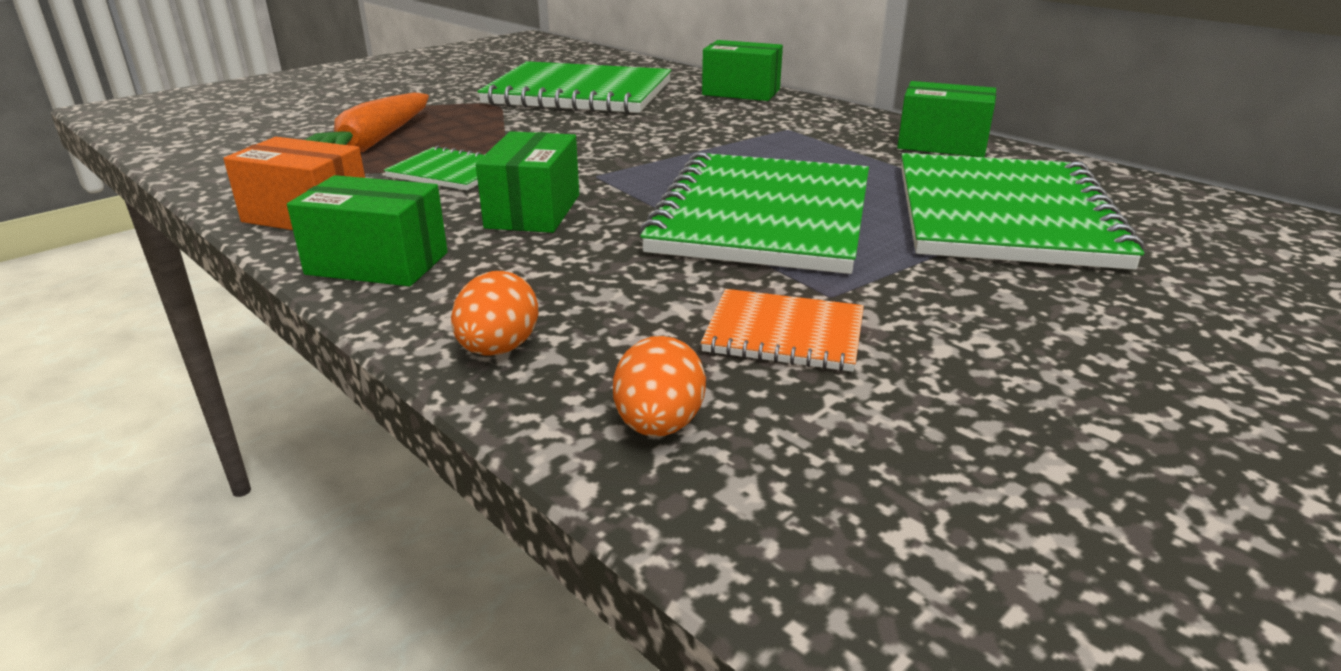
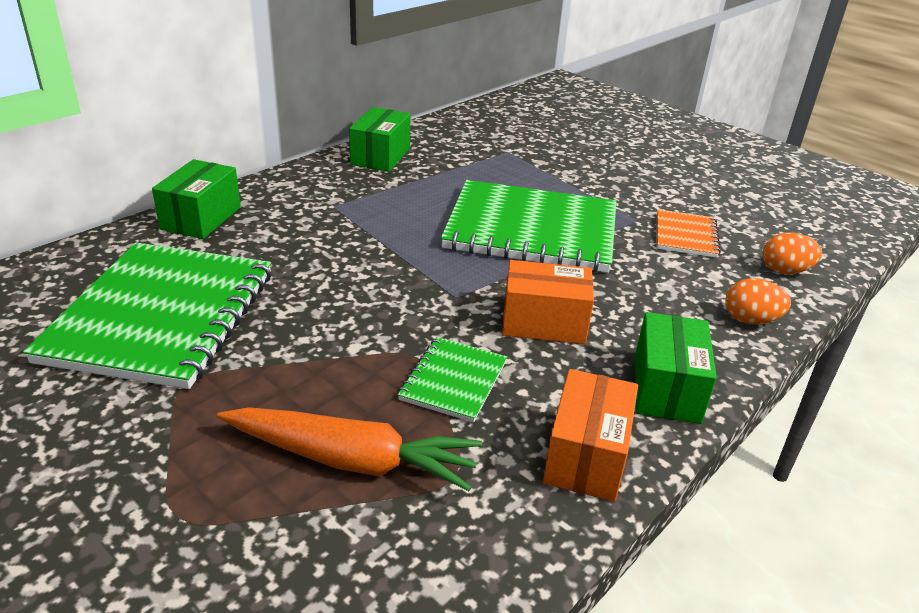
camera: 95 degrees left, 5 degrees up
green box [476,131,579,233] -> orange box [502,260,594,344]
green notebook [901,153,1144,270] -> none

